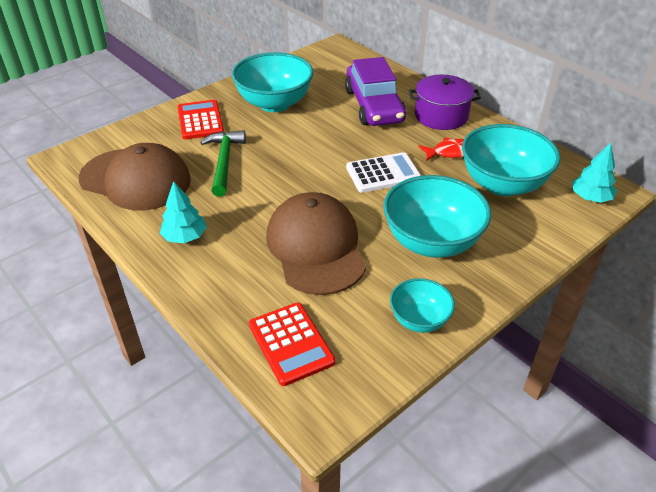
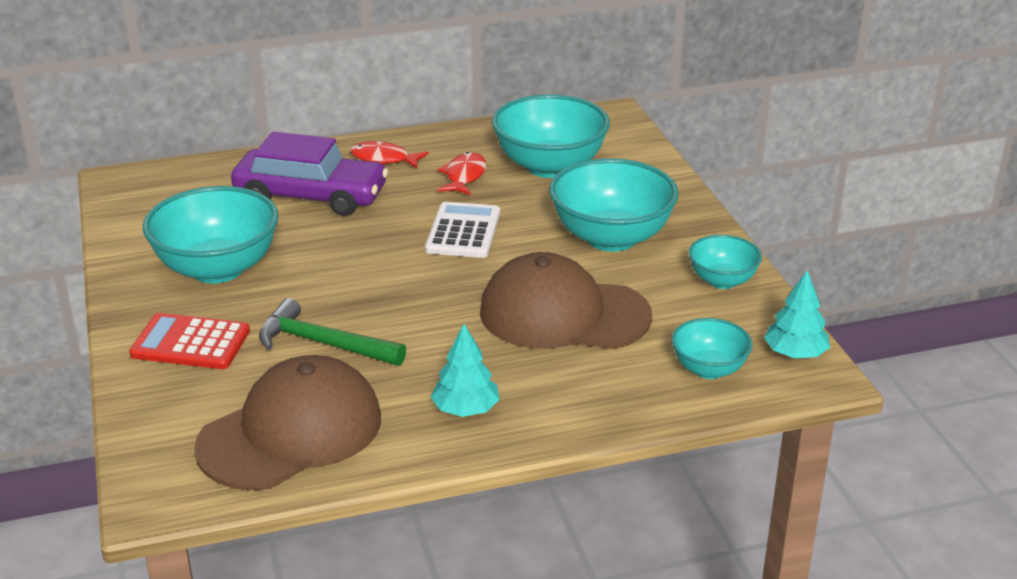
camera: 65 degrees left, 10 degrees down
red calculator [249,302,336,386] -> turquoise bowl [672,318,752,379]
purple pot [409,75,481,130] -> red fish [350,141,429,169]
turquoise tree [572,143,617,203] -> turquoise tree moved to [764,270,830,358]

